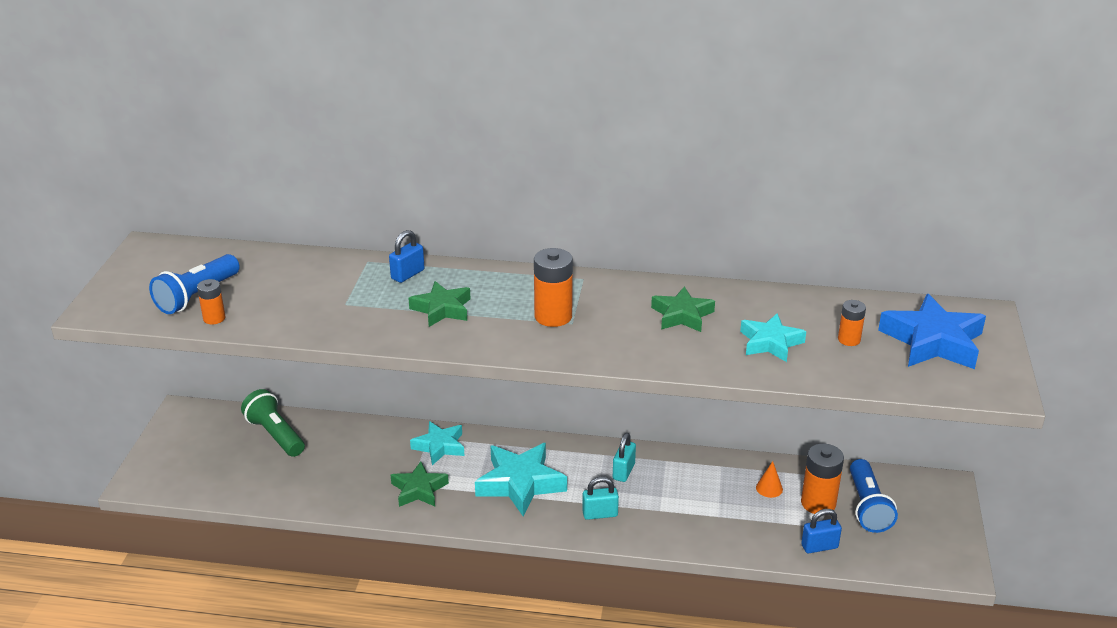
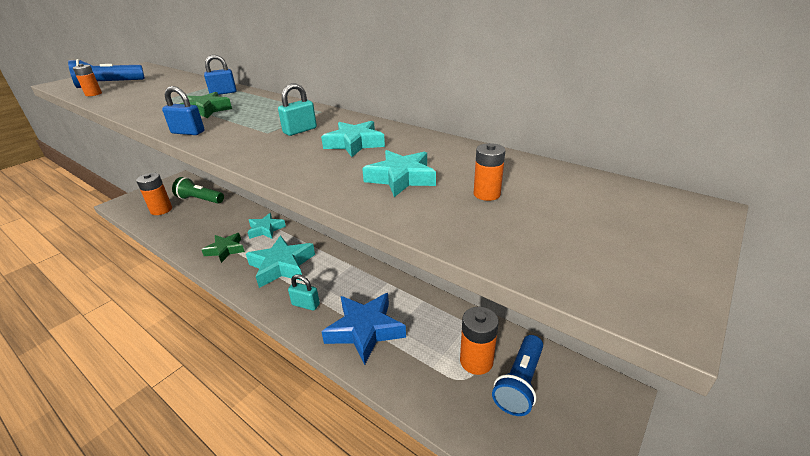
camera: 30 degrees right, 0 degrees up
green flashlight [241,389,305,457] -> green flashlight turned 60 degrees counterclockwise [172,177,224,204]
orange battery [534,248,573,327] -> orange battery moved to [136,173,172,215]
turquoise padlock [613,433,636,482] -> turquoise padlock moved to [278,83,317,136]
green star [651,287,715,332] -> turquoise star [321,121,385,157]
orange cone [756,461,783,498] -> none
blue padlock [801,509,842,553] -> blue padlock moved to [162,86,205,135]
blue star [878,294,986,369] -> blue star moved to [322,293,406,365]

